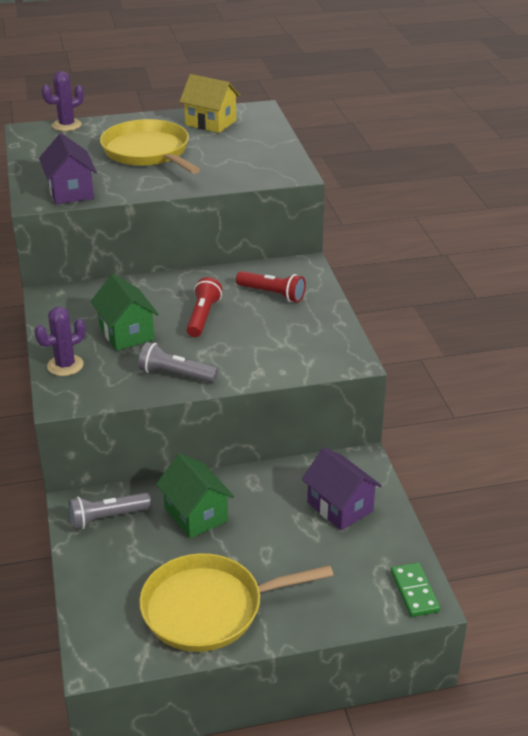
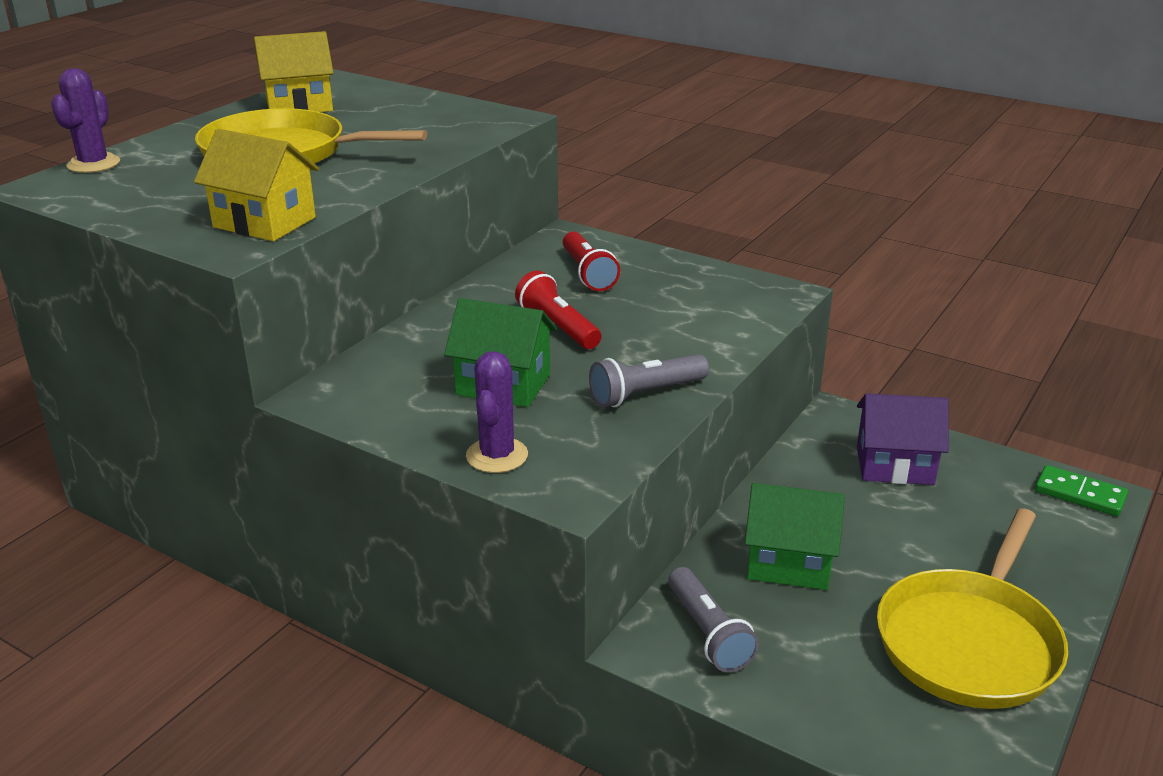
camera: 45 degrees left, 5 degrees down
purple house [39,133,97,204] -> yellow house [194,129,319,241]
grey flashlight [69,493,151,529] -> grey flashlight turned 45 degrees counterclockwise [668,567,759,672]
red flashlight [236,271,306,302] -> red flashlight turned 90 degrees clockwise [563,232,620,291]

